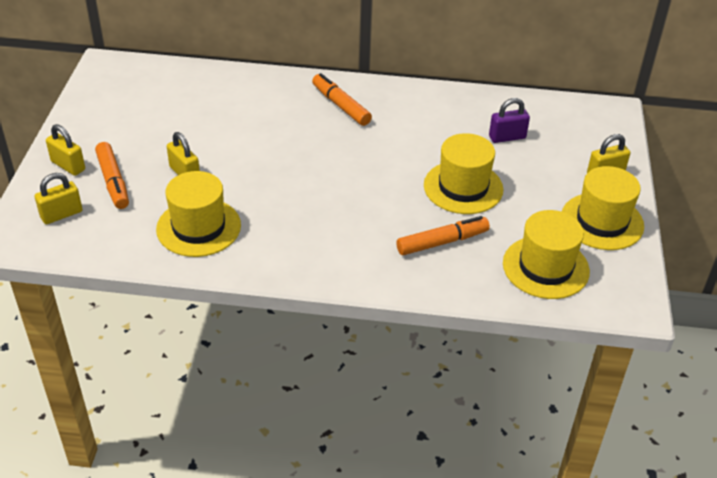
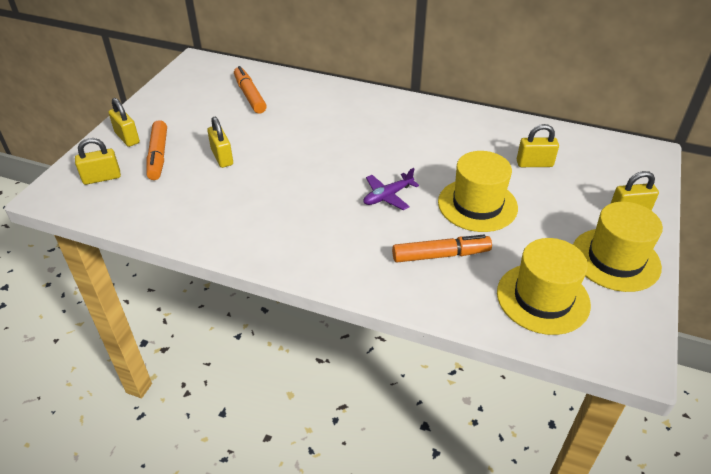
camera: 15 degrees right, 0 degrees up
yellow hat [156,171,241,257] -> none
orange marker [312,73,372,126] -> orange marker moved to [234,66,267,114]
purple padlock [489,98,530,143] -> yellow padlock [517,124,559,167]
none -> purple plane [363,168,419,210]

